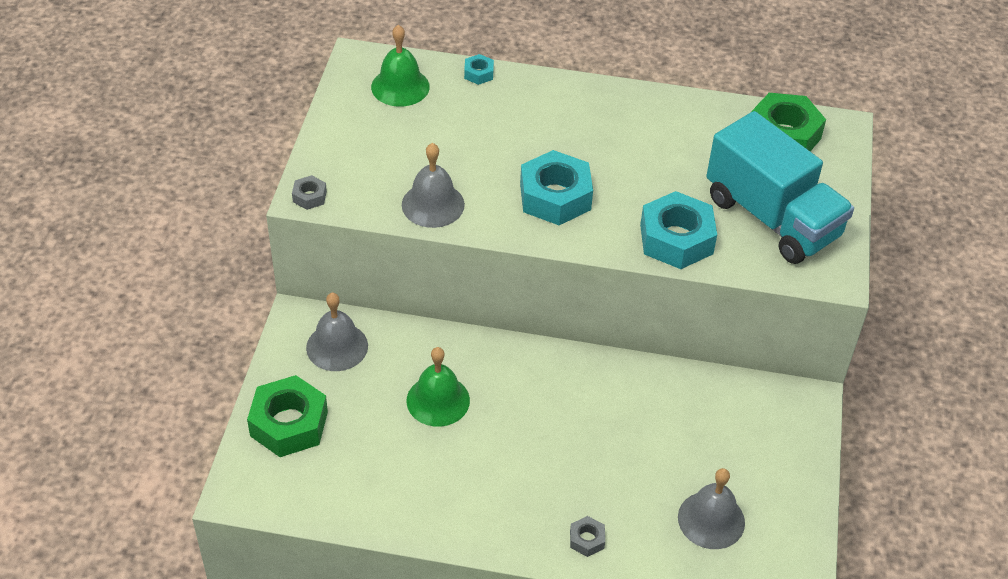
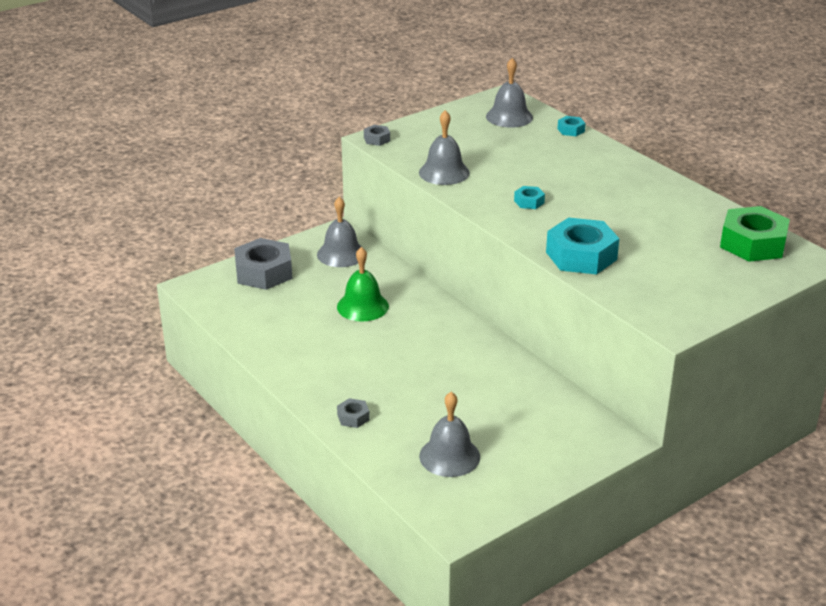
camera: 45 degrees right, 15 degrees down
green nut [247,375,328,457] -> grey nut [234,238,292,290]
green bell [371,25,430,107] -> grey bell [486,58,533,128]
turquoise nut [520,150,593,225] -> turquoise nut [514,186,545,209], size x0.46
turquoise truck [706,111,854,264] -> none

